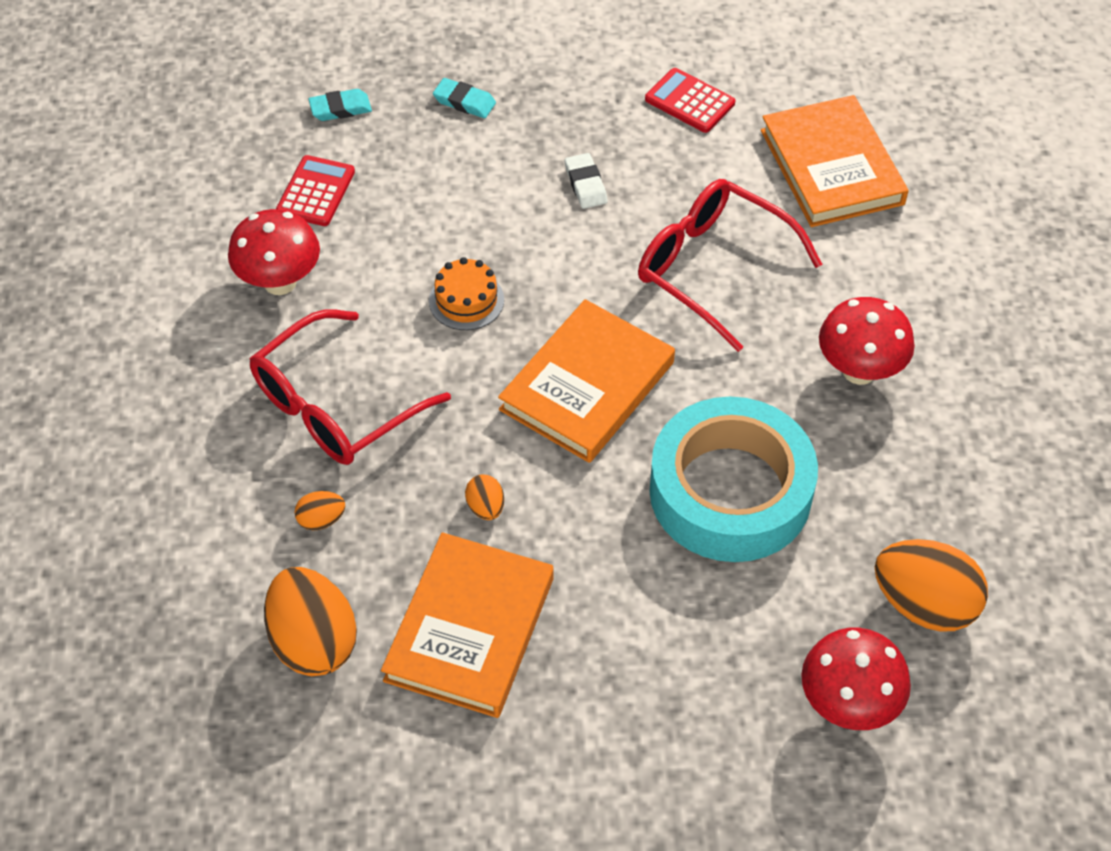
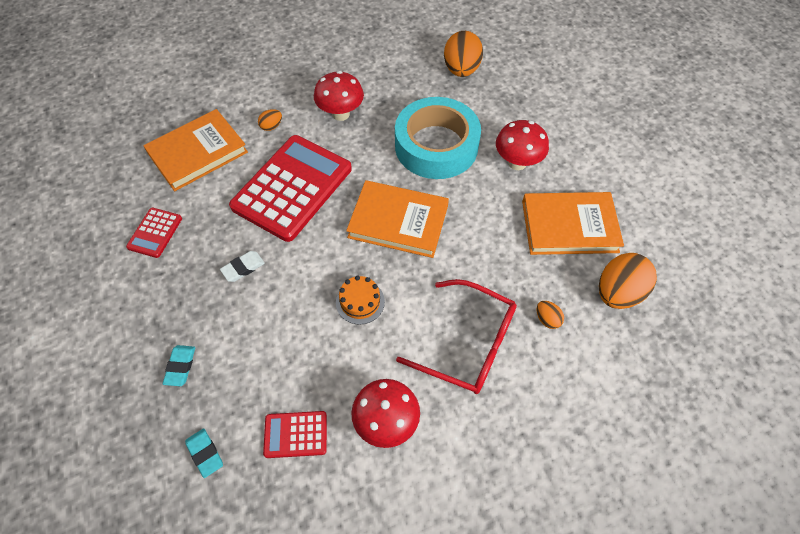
camera: 110 degrees left, 5 degrees up
orange egg [465,475,504,520] -> orange egg moved to [258,109,282,131]
red glasses [638,179,822,352] -> red calculator [229,135,352,242]
red mushroom [801,628,911,730] -> red mushroom moved to [496,120,549,170]

